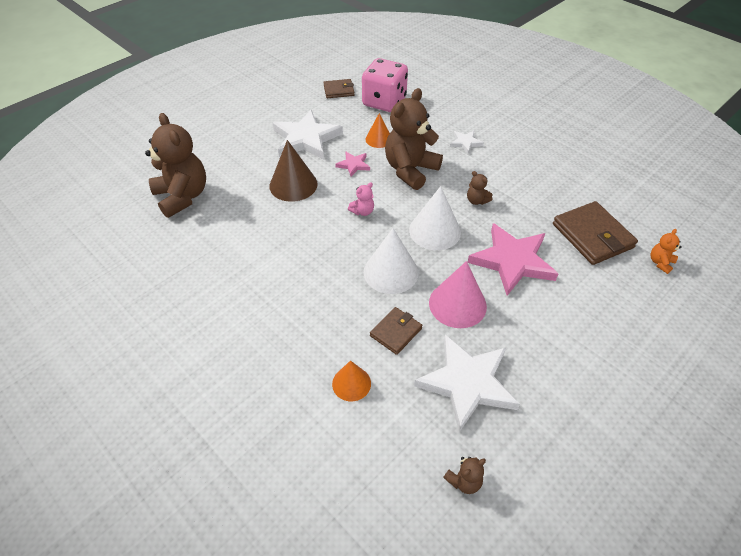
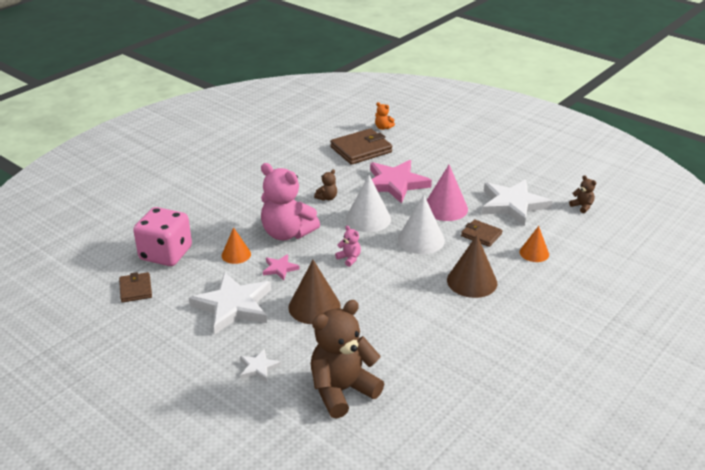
camera: 95 degrees left, 15 degrees down
brown teddy bear [385,88,443,190] -> pink teddy bear [261,163,320,240]
white star [450,131,484,154] -> white star moved to [240,349,281,382]
none -> brown cone [447,235,497,298]

